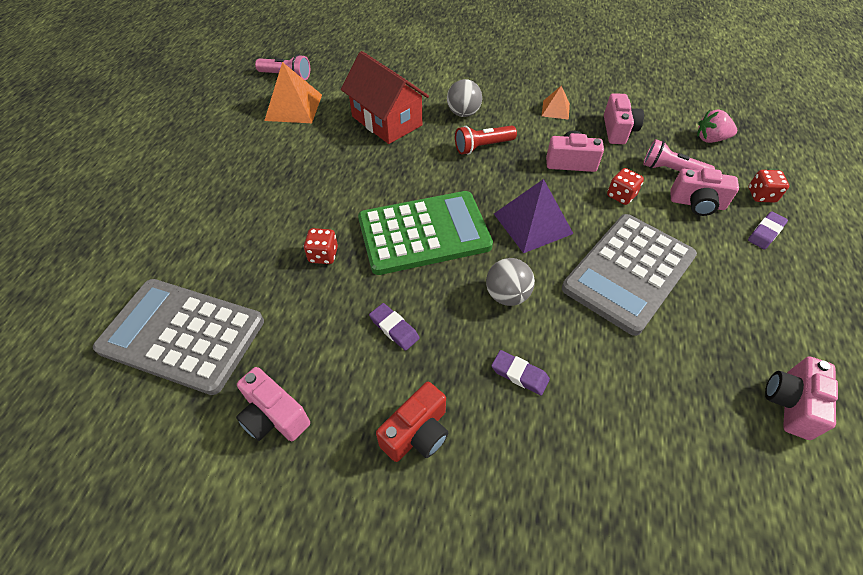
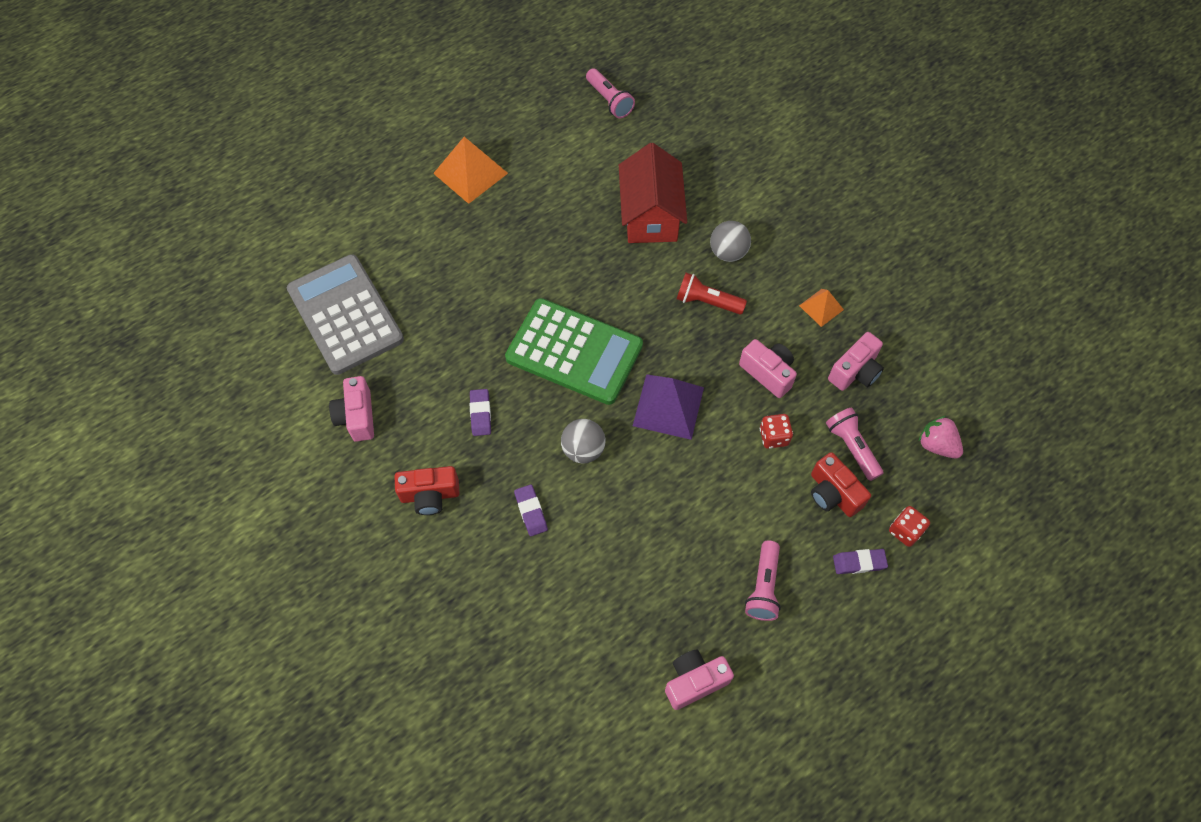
camera: 40 degrees right, 10 degrees up
orange pyramid [264,62,322,123] -> orange pyramid moved to [433,137,508,204]
red dice [304,228,338,264] -> none
grey calculator [562,214,697,336] -> none
pink camera [670,168,739,216] -> red camera [811,452,871,517]
none -> pink flashlight [745,541,781,621]

